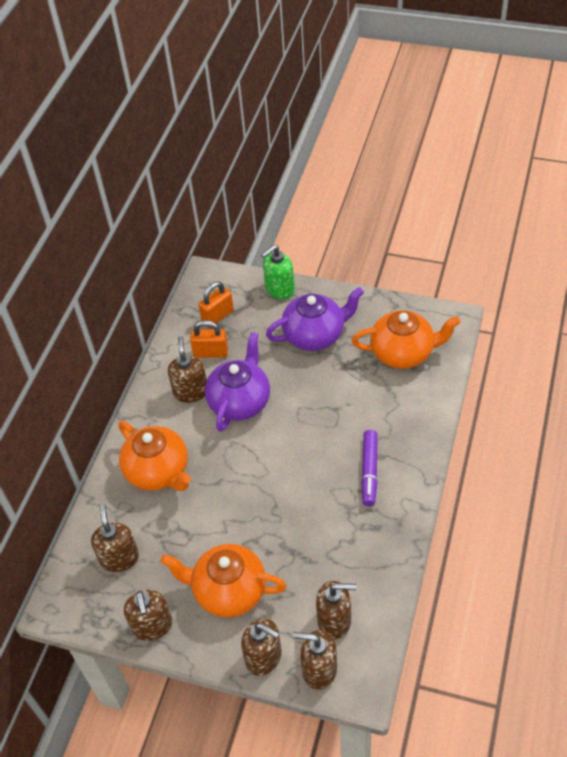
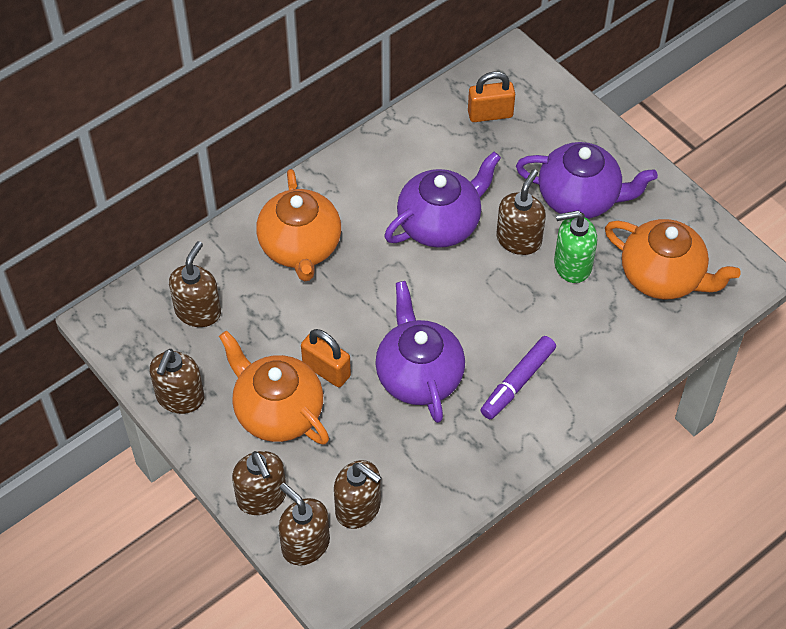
camera: 30 degrees right, 5 degrees up
brown soap dispenser [168,336,207,403] -> brown soap dispenser moved to [496,169,546,255]
orange padlock [190,320,228,358] -> orange padlock moved to [301,329,351,387]
green soap dispenser [261,245,295,299] -> green soap dispenser moved to [554,211,597,283]
none -> purple teapot [375,281,465,423]

